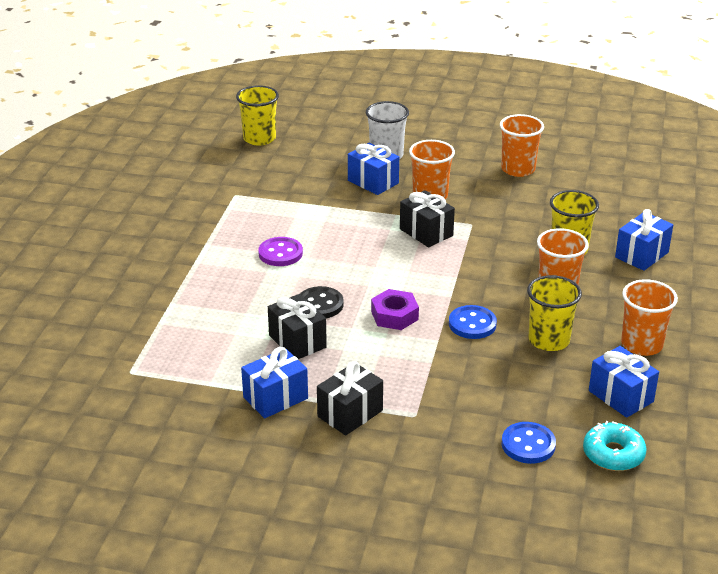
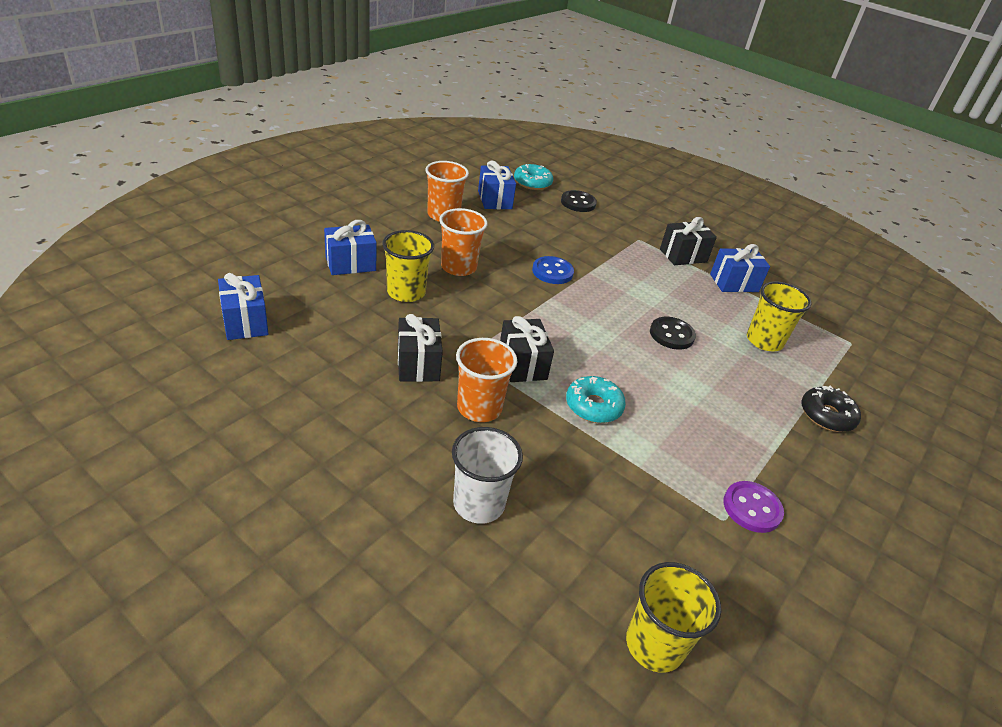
camera: 160 degrees left, 5 degrees up
purple button [258,237,303,266] -> purple button moved to [723,481,784,533]
black gift [268,294,327,359] -> black gift moved to [398,314,443,382]
blue gift [348,143,399,195] -> blue gift moved to [218,273,269,340]
purple nut [371,289,419,330] -> none
orange cup [500,114,544,177] -> none
blue button [502,422,556,464] -> black button [561,190,597,212]
yellow cup [527,275,582,351] -> yellow cup moved to [747,281,812,351]
none -> turquoise donut [566,376,626,423]
none -> black donut [801,386,861,432]

